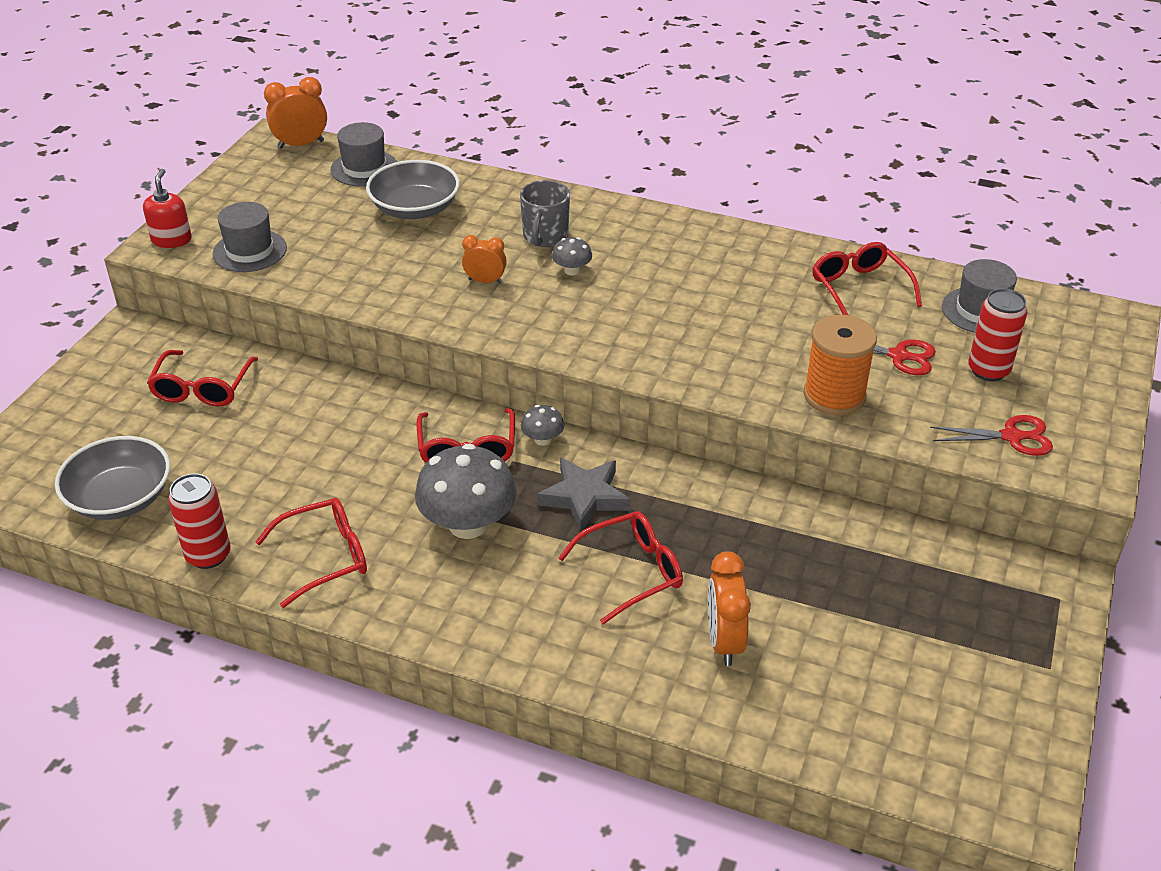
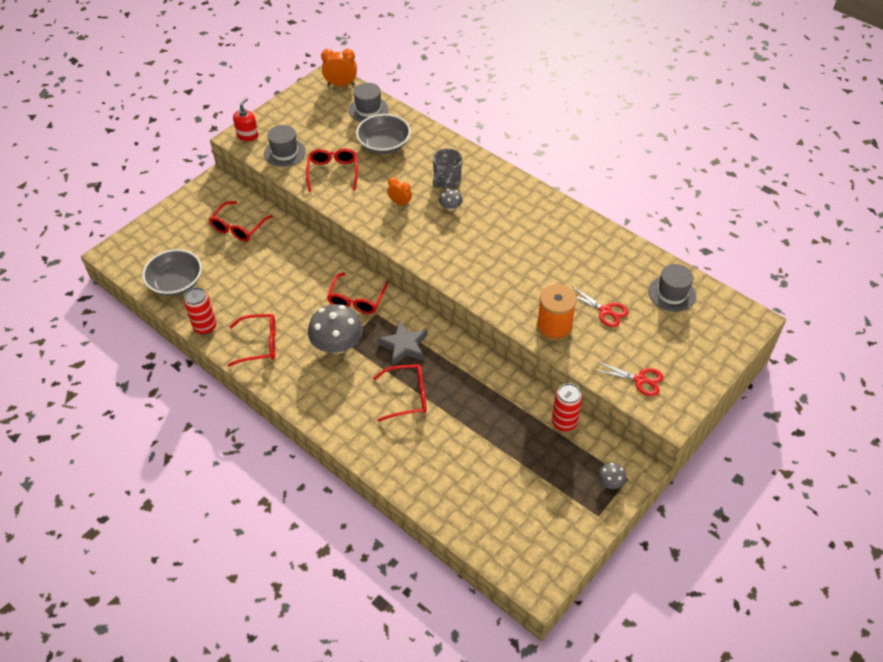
camera: 20 degrees right, 10 degrees up
grey mushroom [521,405,564,446] -> grey mushroom moved to [598,463,626,489]
orange clock [708,551,751,666] -> none
red glasses [812,242,922,315] -> red glasses moved to [306,148,358,192]
red can [968,288,1028,381] -> red can moved to [552,383,582,431]

